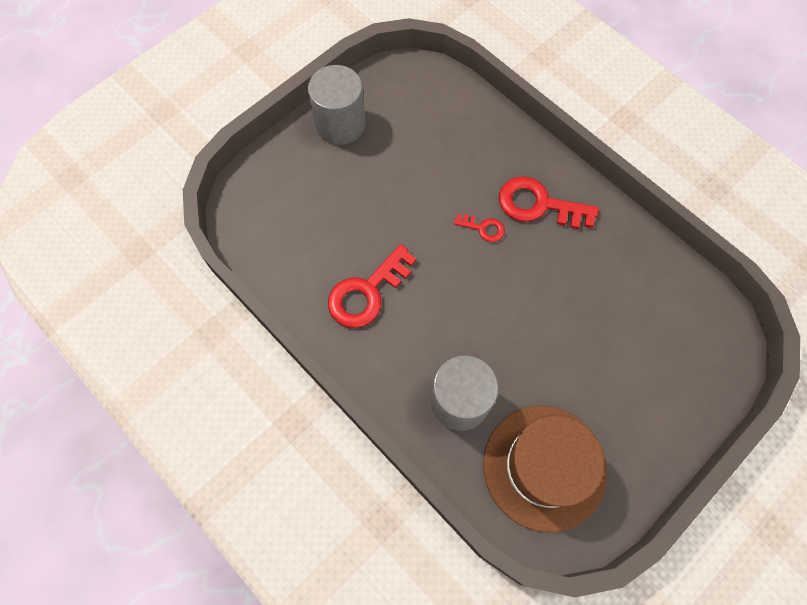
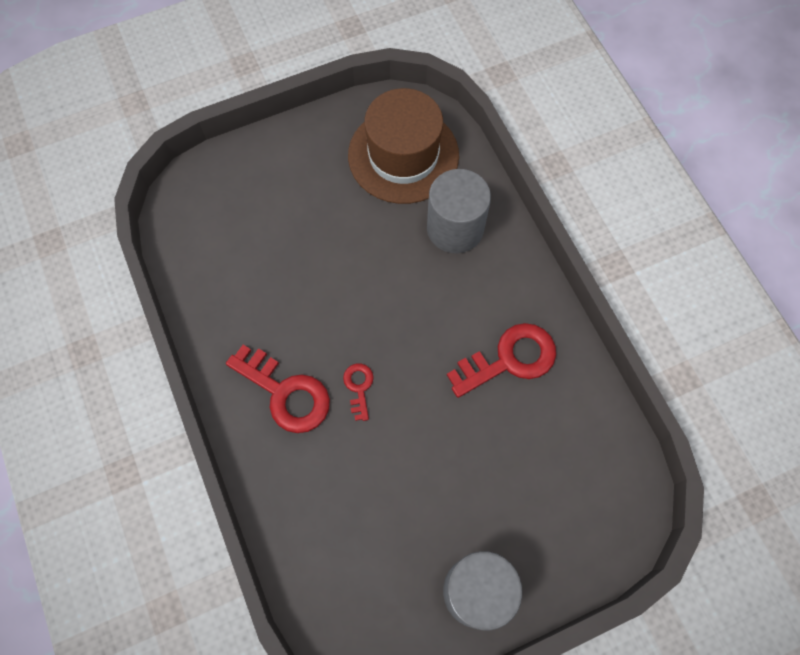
camera: 160 degrees left, 0 degrees up
red key [454,214,505,242] -> red key turned 45 degrees clockwise [343,363,374,421]

